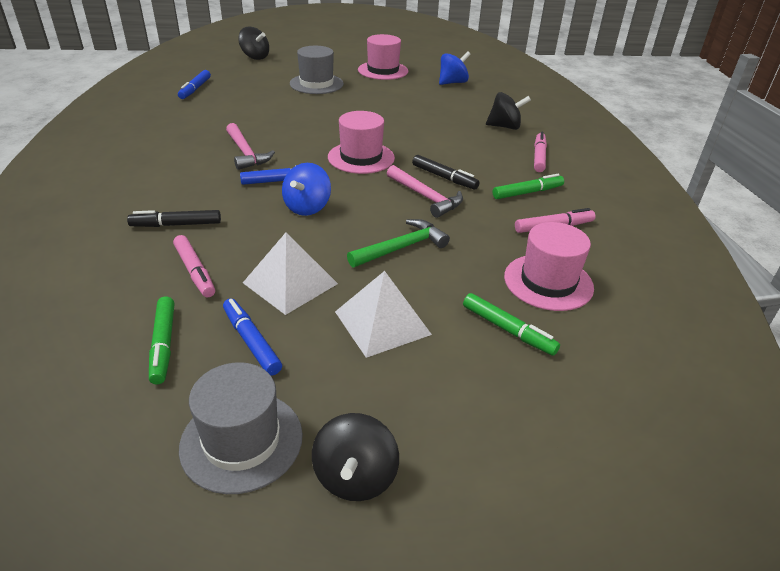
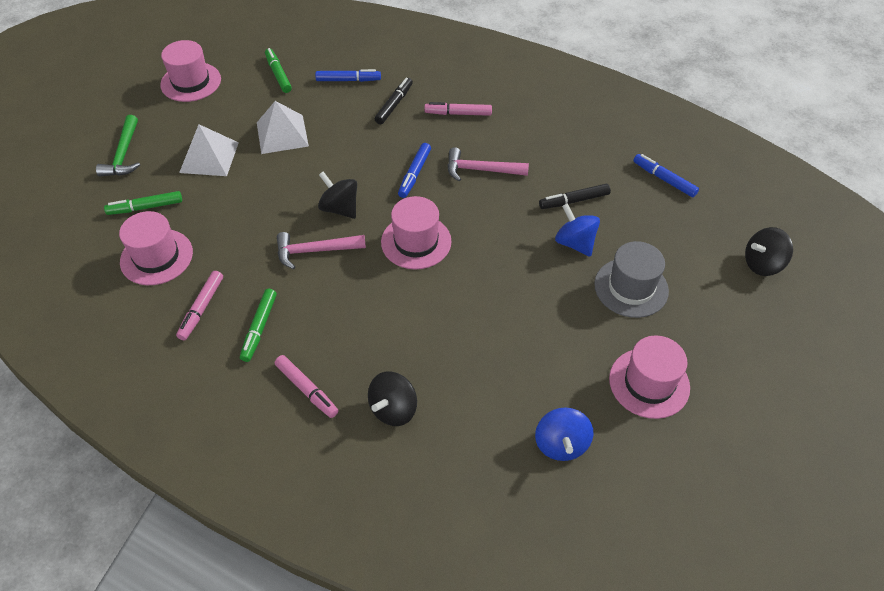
camera: 125 degrees right, 15 degrees up
green marker [149,296,174,384] -> green marker turned 45 degrees clockwise [265,48,292,93]
pink marker [173,235,215,298] -> pink marker moved to [424,102,492,116]
grey hat [179,362,303,494] -> pink hat [160,40,221,102]
blue marker [223,299,282,376] -> blue marker moved to [315,69,381,82]
blue spinning top [282,163,331,216] -> blue spinning top moved to [555,203,600,257]
black spinning top [312,413,399,501] -> black spinning top moved to [318,171,357,219]
green hammer [347,219,450,268] -> green hammer moved to [96,115,140,177]
black marker [412,155,480,190] -> black marker moved to [539,184,611,209]

